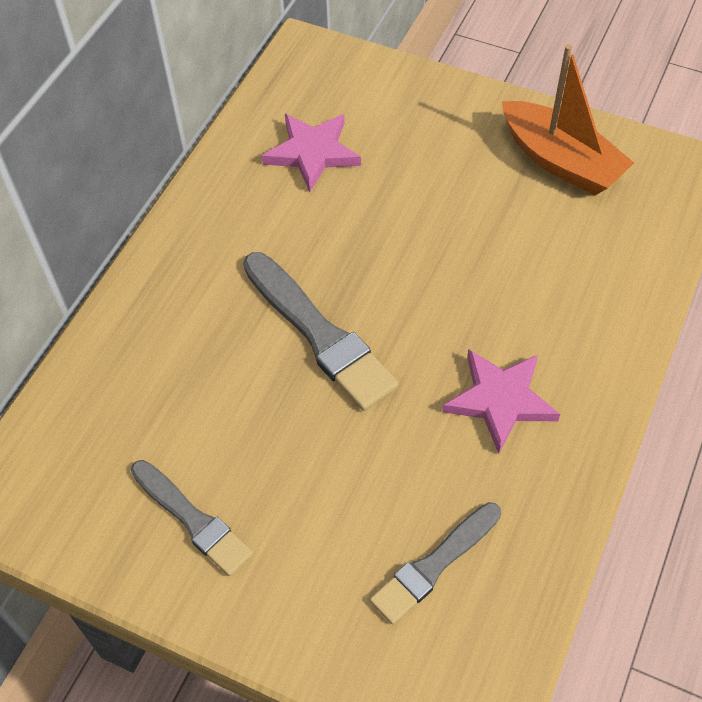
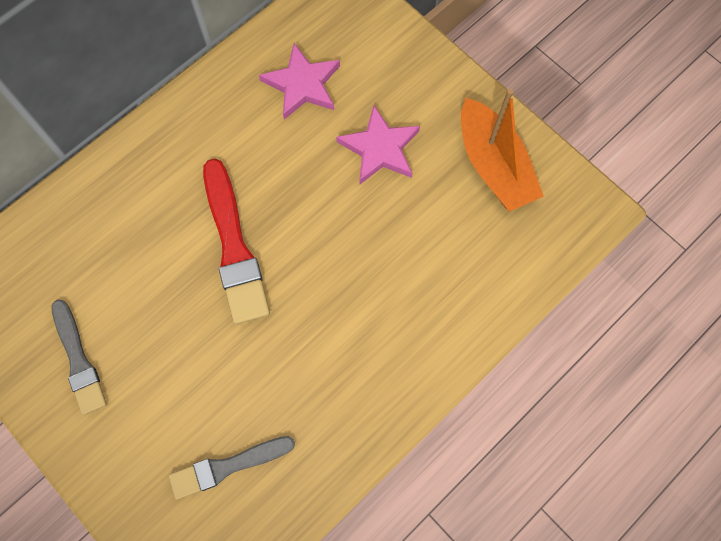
camera: 20 degrees right, 15 degrees up
grey brush [243,252,398,411] -> red brush [203,159,270,324]
pink star [442,349,560,453] -> pink star moved to [336,105,420,184]

